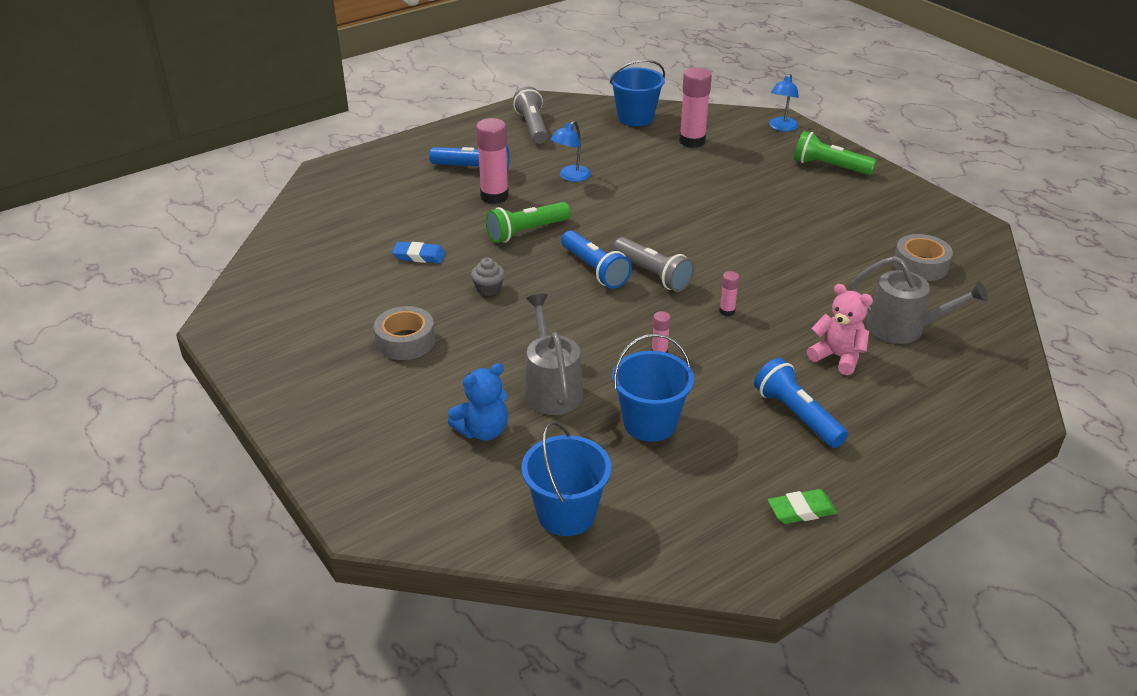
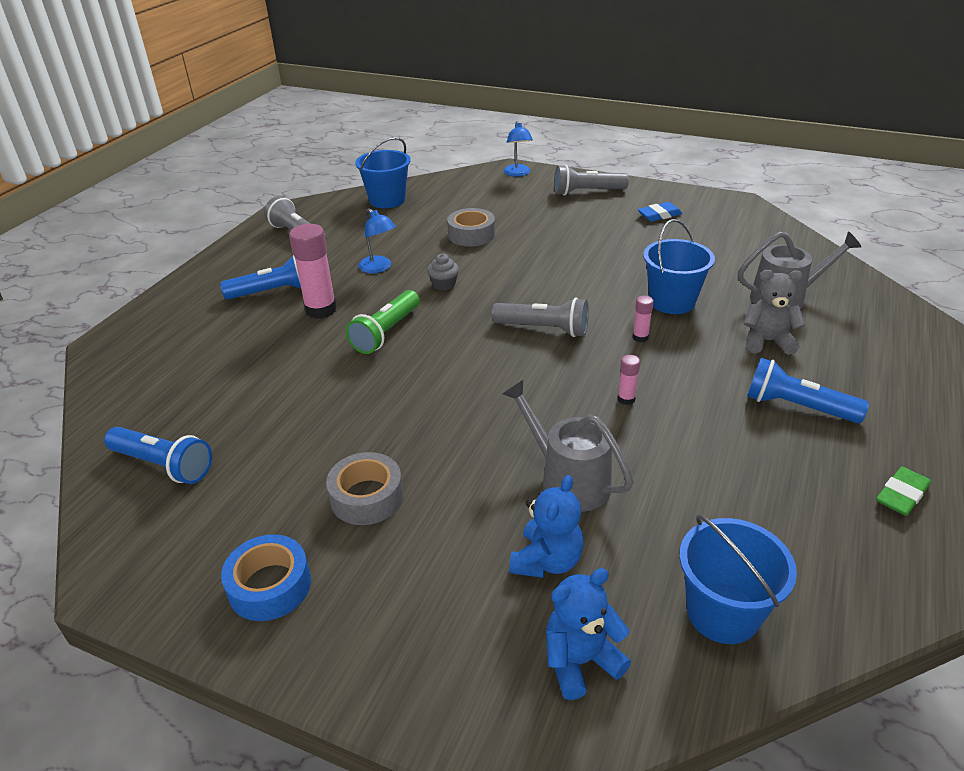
camera: 30 degrees left, 0 degrees up
blue eraser [392,242,446,263] -> blue eraser moved to [638,202,683,222]
grey cupcake [471,258,505,296] -> grey cupcake moved to [427,254,459,291]
blue lamp [550,121,591,182] -> blue lamp turned 45 degrees counterclockwise [358,208,396,273]
blue flashlight [561,230,632,289] -> blue flashlight moved to [104,427,212,484]
blue bucket [612,334,694,442] -> blue bucket moved to [643,219,715,314]
pink glue stick [679,67,712,148] -> none
green flashlight [794,131,877,175] -> grey flashlight [554,165,629,196]
pink teddy bear [807,284,873,375] -> grey teddy bear [743,270,805,355]
grey tape [893,234,953,281] -> grey tape moved to [447,208,495,246]
none -> blue tape [221,534,311,621]
none -> blue teddy bear [546,568,631,700]

